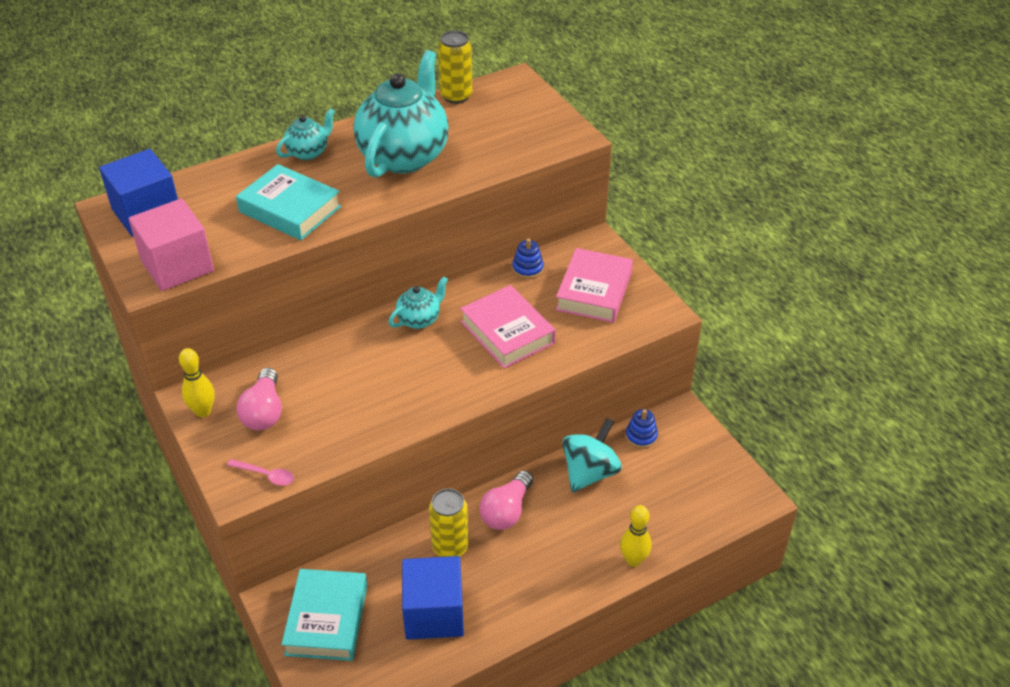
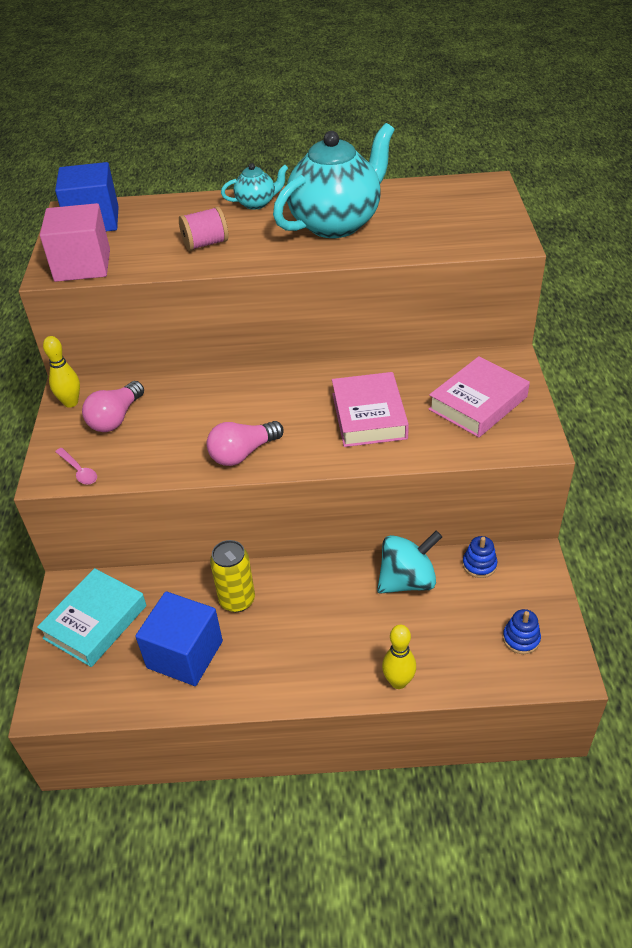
camera: 30 degrees right, 0 degrees up
turquoise book [236,164,342,240] -> pink spool [179,206,229,251]
turquoise teapot [388,277,448,329] -> none
yellow can [438,31,472,104] -> none
pink light bulb [479,471,533,530] -> pink light bulb moved to [207,421,284,466]
blue stacking toy [512,239,544,279] -> blue stacking toy moved to [503,609,541,654]

